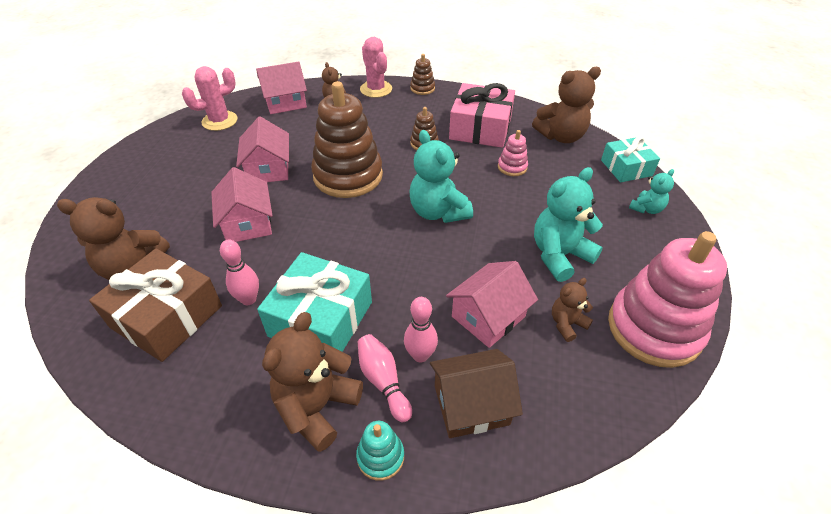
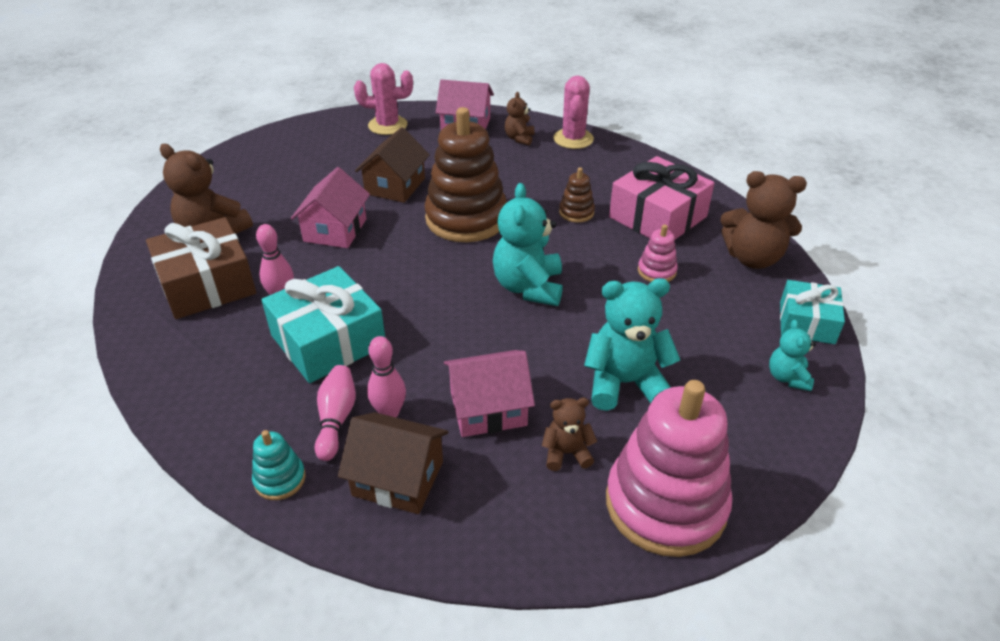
camera: 30 degrees right, 5 degrees down
pink house [236,116,289,182] -> brown house [355,127,430,203]
brown teddy bear [262,312,363,452] -> none
brown stacking toy [410,54,435,95] -> none
turquoise teddy bear [629,169,674,214] -> turquoise teddy bear turned 105 degrees clockwise [769,319,816,391]

